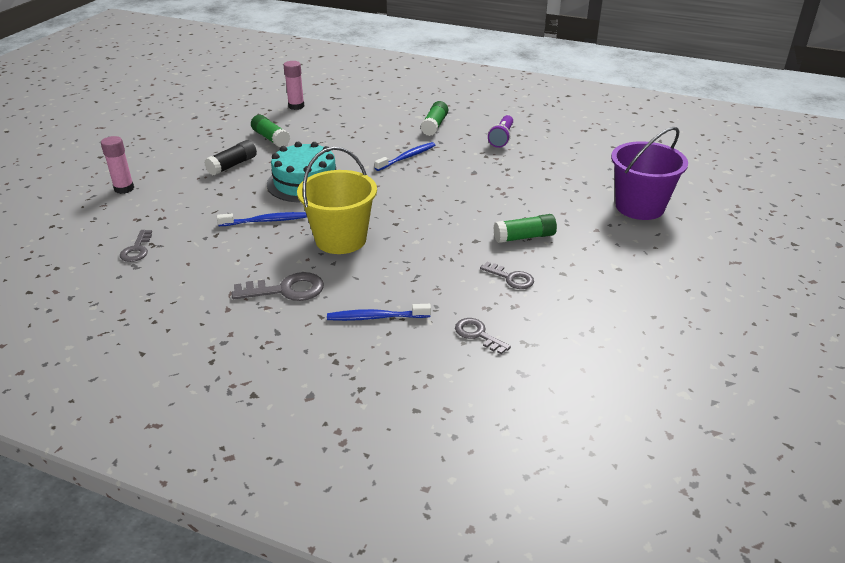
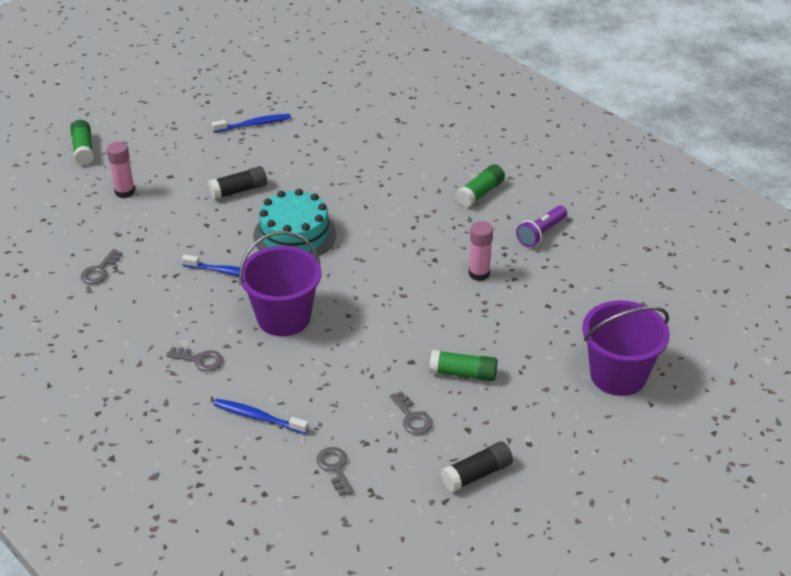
camera: 25 degrees right, 5 degrees up
grey key [232,272,324,301] -> grey key [166,347,223,371], size x0.65
green glue stick [251,115,290,147] -> green glue stick moved to [70,120,94,165]
pink glue stick [283,61,304,110] -> pink glue stick moved to [469,221,493,281]
yellow bucket [297,147,377,254] -> purple bucket [239,231,322,336]
blue toothbrush [374,142,435,171] -> blue toothbrush moved to [212,114,291,133]
none -> black glue stick [441,441,513,492]

